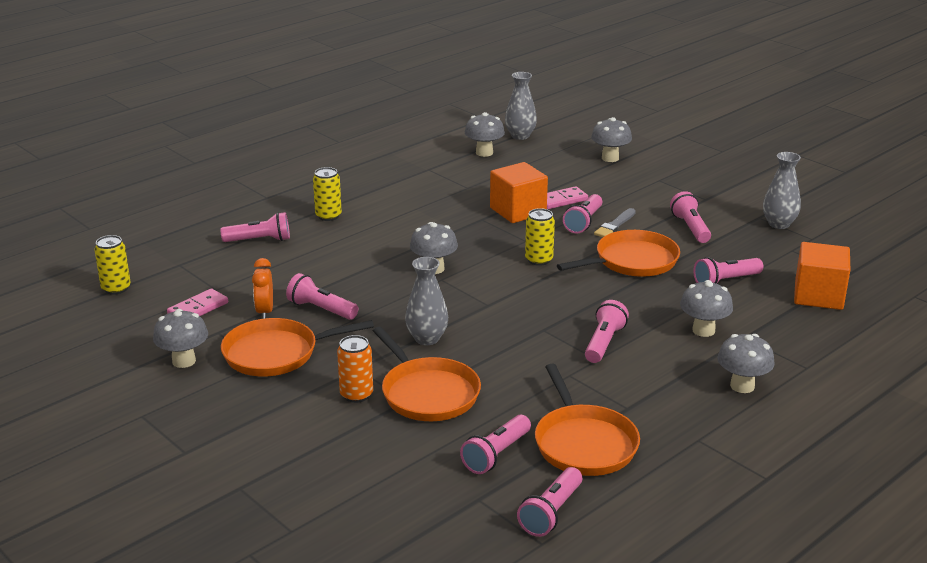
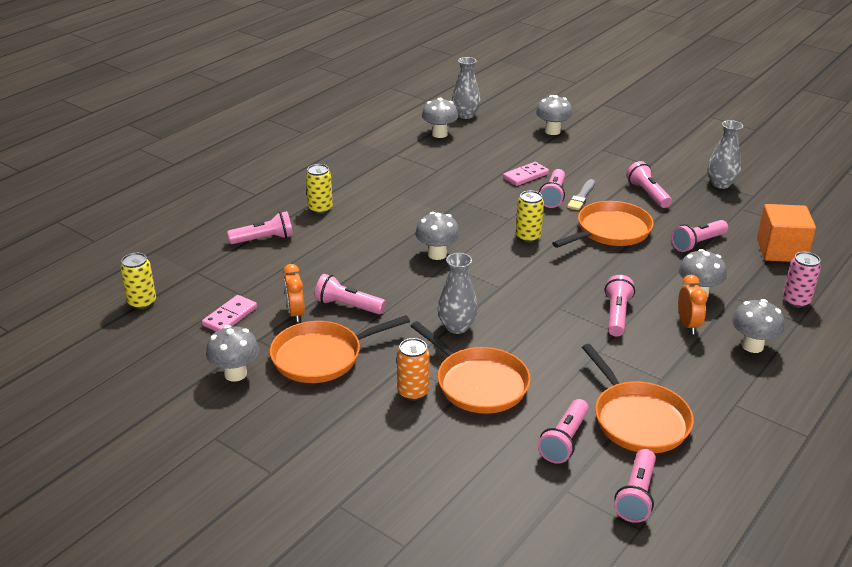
camera: 10 degrees left, 5 degrees up
orange cube [490,162,548,223] -> none
none -> orange clock [678,275,708,334]
none -> pink can [783,252,821,308]

